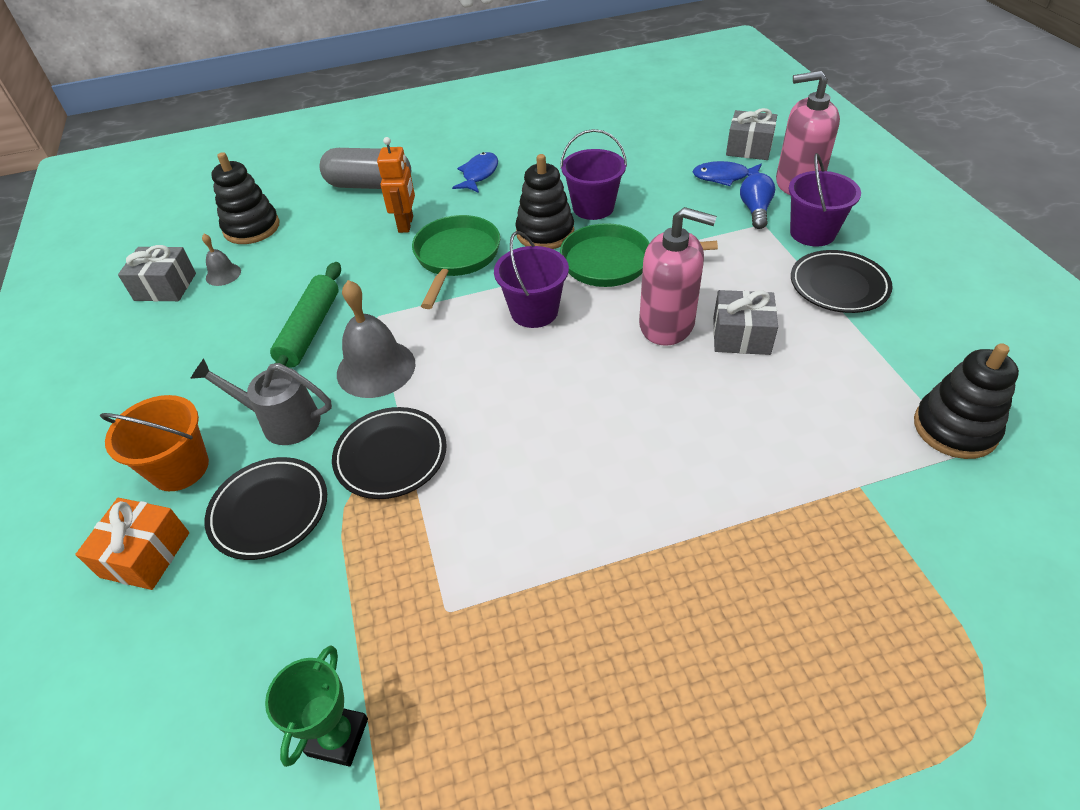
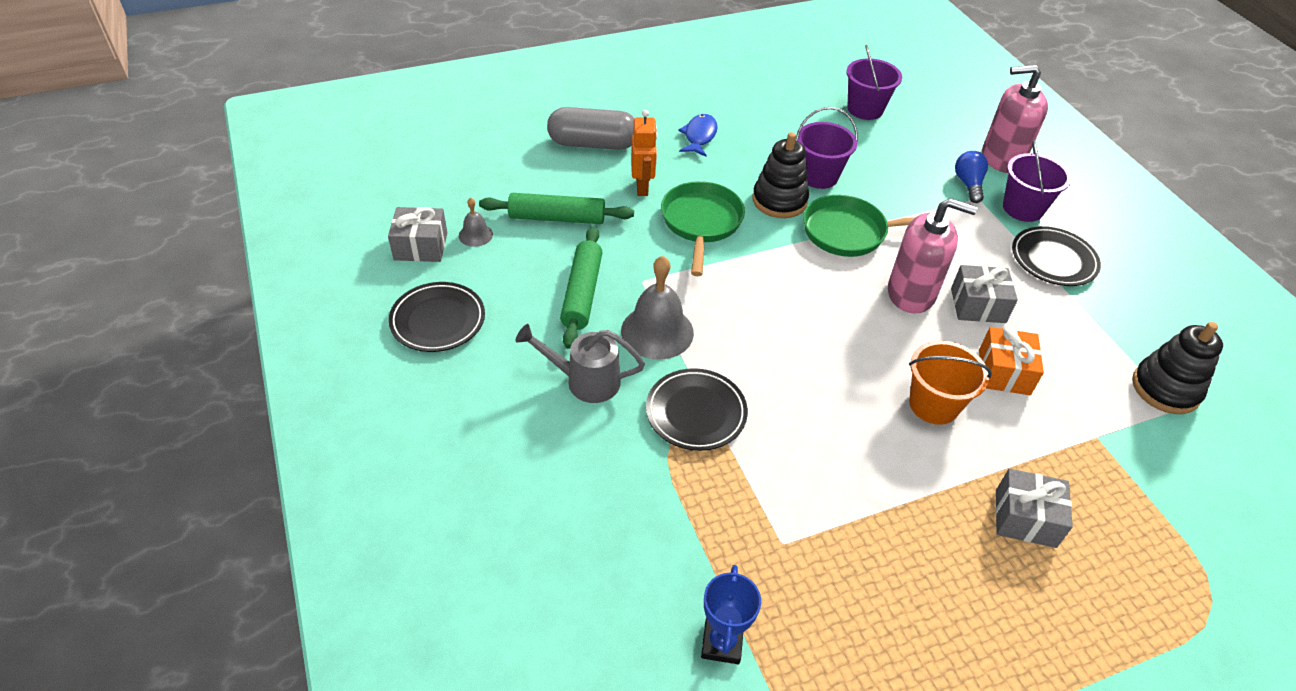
camera: 10 degrees left, 0 degrees up
orange gift [75,498,189,590] -> orange gift moved to [979,327,1044,395]
orange bucket [100,395,209,491] -> orange bucket moved to [909,340,992,425]
black plate [205,457,327,560] -> black plate moved to [388,282,485,352]
black stacking toy [211,152,280,244] -> none
green trophy [265,645,368,767] -> blue trophy [701,565,761,664]
purple bucket [494,231,569,328] -> purple bucket moved to [846,45,902,120]
blue fish [693,161,762,186] -> none
grey gift [726,108,777,160] -> grey gift moved to [995,468,1073,548]
none -> green rolling pin [479,193,634,224]

